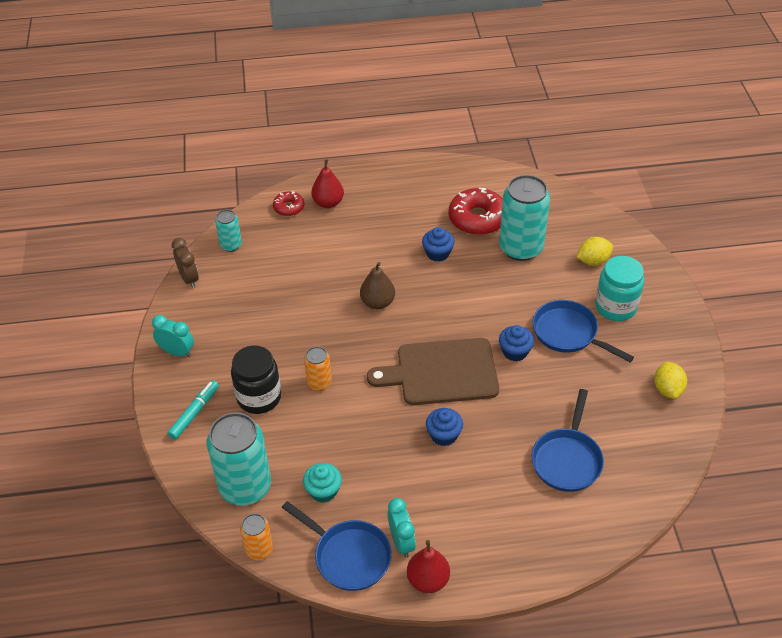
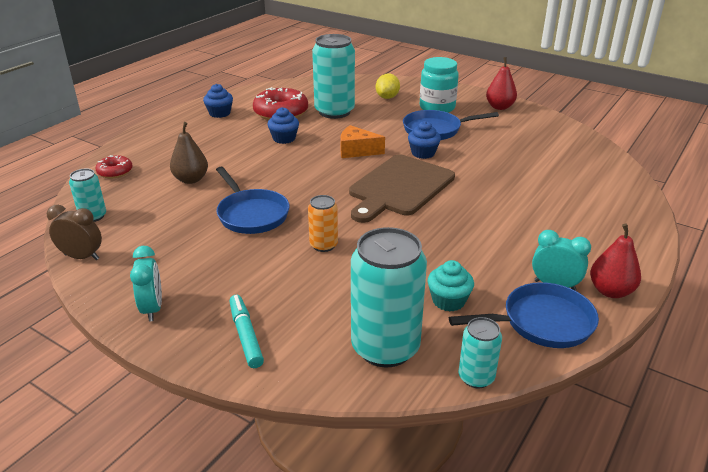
camera: 50 degrees left, 15 degrees down
turquoise clock [152,315,194,357] -> turquoise clock turned 105 degrees clockwise [130,246,162,322]
black jar [231,345,281,414] -> none
orange can [240,513,273,560] -> turquoise can [459,317,502,388]
red pear [311,159,344,208] -> red pear moved to [486,57,517,110]
brown pear [360,262,395,309] -> brown pear moved to [170,122,208,184]
blue cupcake [426,408,463,446] -> blue cupcake moved to [203,84,233,118]
blue pan [531,389,604,492] -> blue pan moved to [216,167,290,234]
yellow lemon [654,361,687,399] -> none
none -> orange cheese [340,125,385,158]

